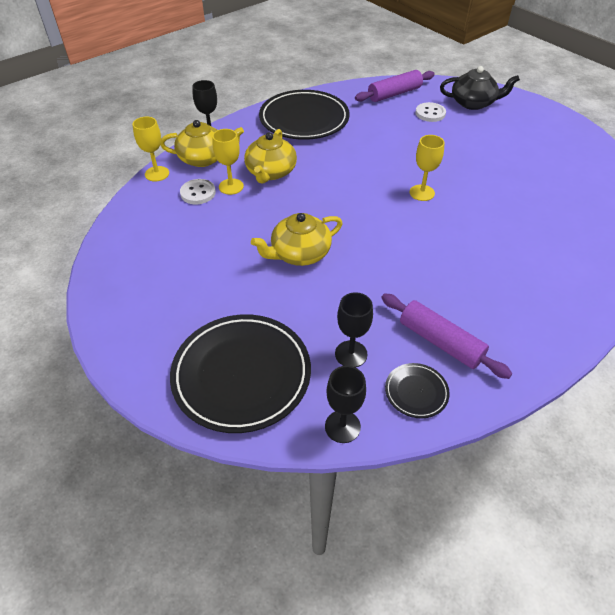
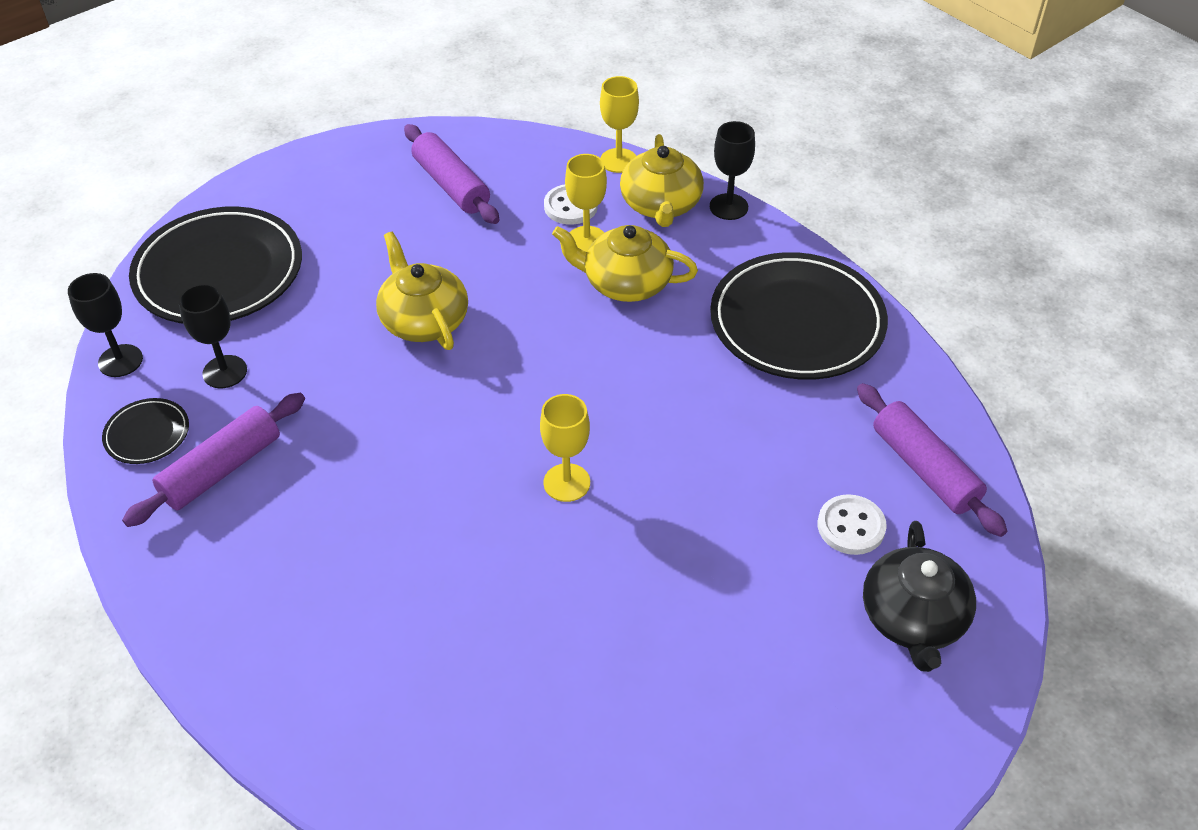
camera: 90 degrees right, 0 degrees up
none -> purple rolling pin [404,124,499,224]

